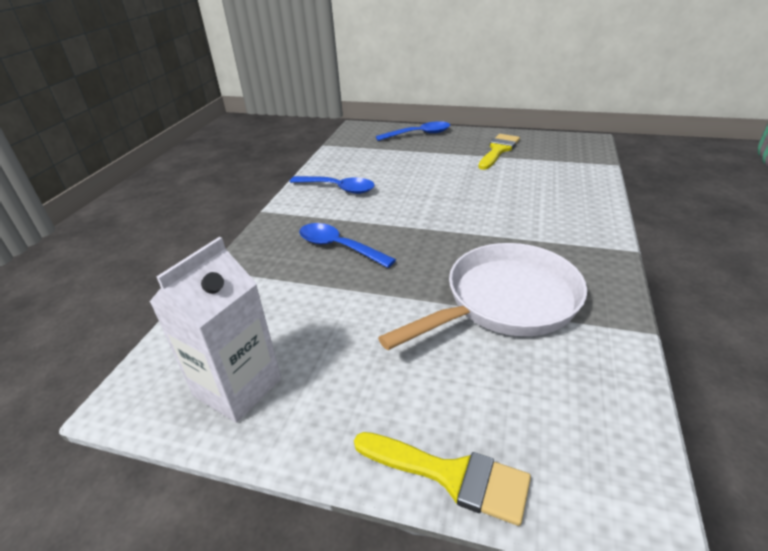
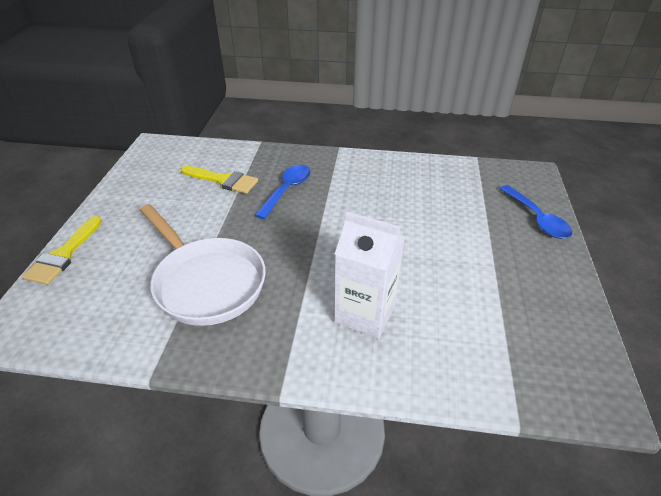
camera: 80 degrees right, 5 degrees up
white carton [150,237,281,423] -> white carton moved to [334,212,405,339]
blue spoon [290,176,375,194] -> none
yellow brush [478,134,520,170] -> yellow brush moved to [181,166,258,194]

